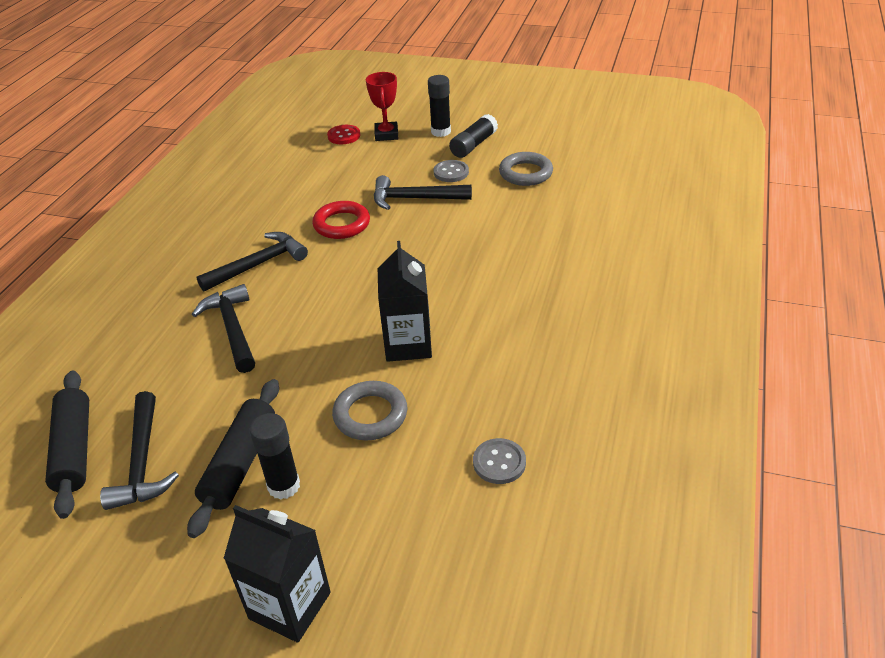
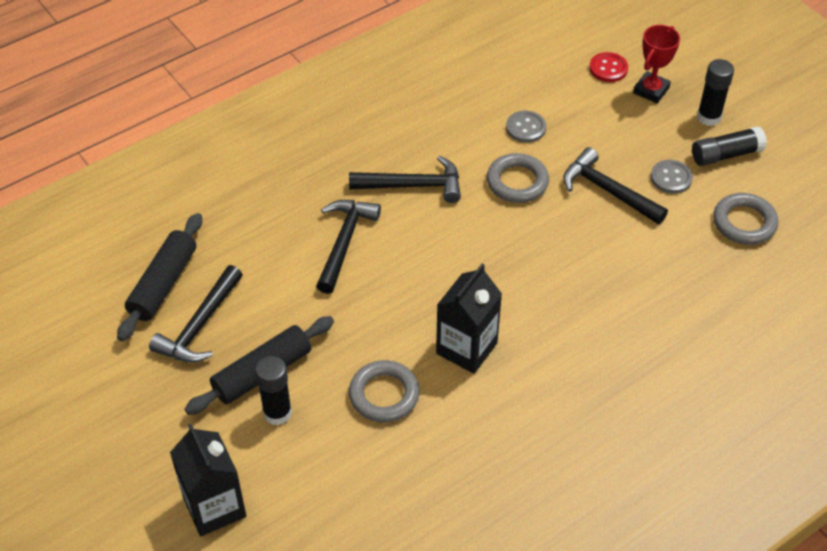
camera: 35 degrees right, 10 degrees up
red ring [312,201,370,239] -> grey ring [487,153,549,203]
grey button [473,438,526,484] -> grey button moved to [506,111,546,143]

